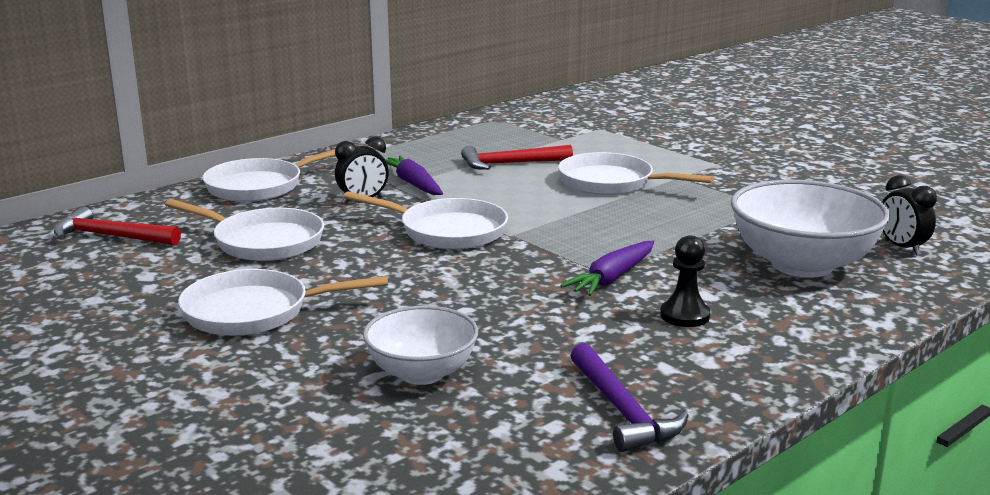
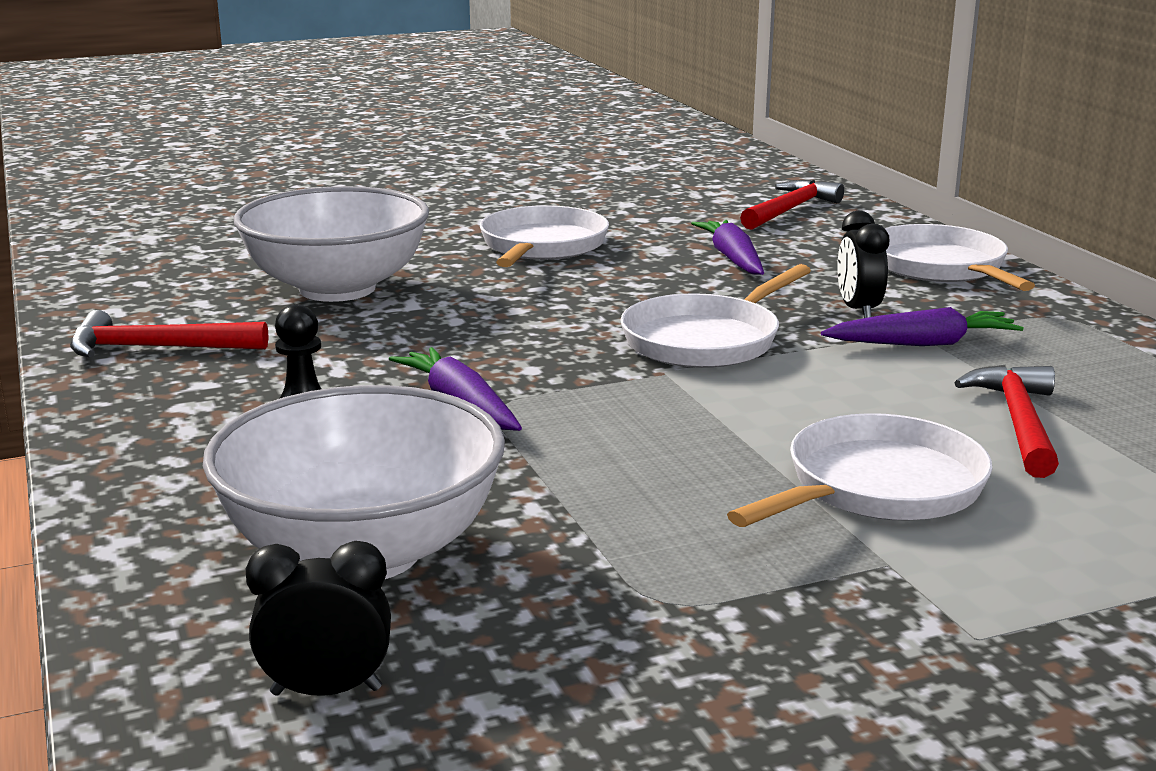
camera: 110 degrees right, 0 degrees up
white pan [165,199,324,261] -> purple carrot [691,220,764,275]
white bowl [363,306,478,385] -> white bowl [233,186,429,302], size x1.62
purple hammer [571,343,688,452] -> red hammer [70,310,268,357]

